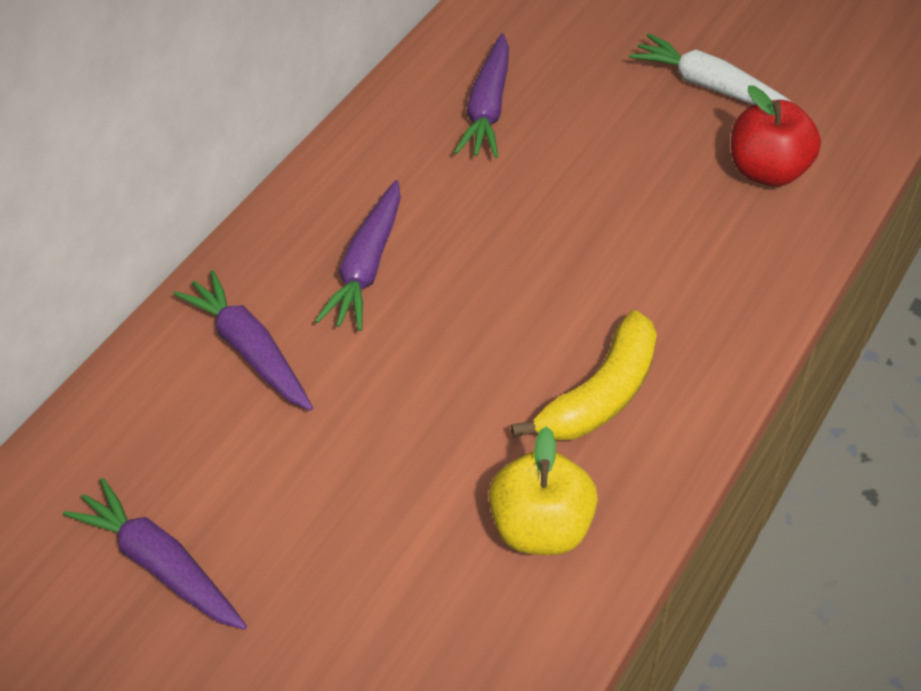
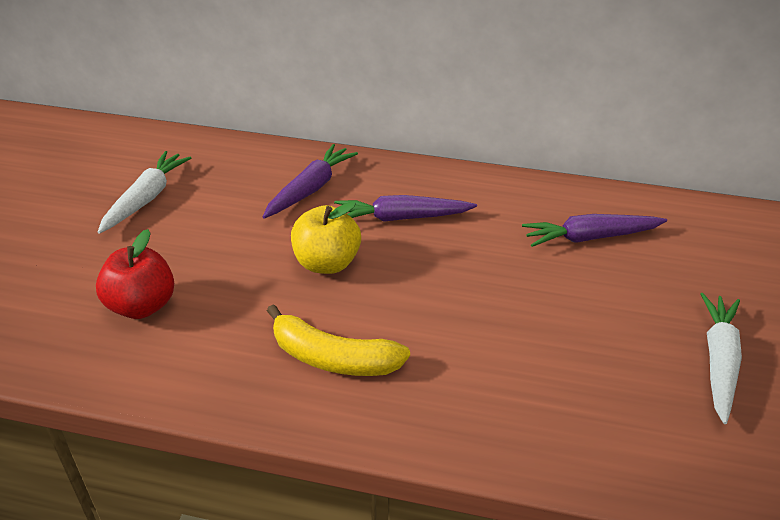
camera: 70 degrees right, 10 degrees down
purple carrot [63,478,247,630] -> white carrot [98,151,191,234]
yellow apple [489,426,598,555] -> yellow apple moved to [291,201,361,274]
red apple [731,86,821,187] -> red apple moved to [96,229,174,319]

